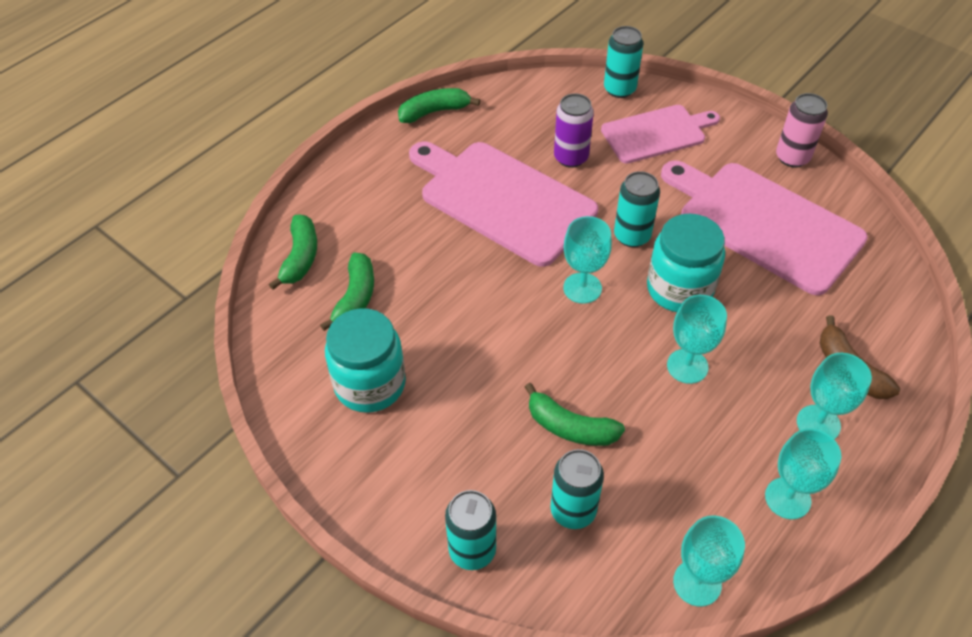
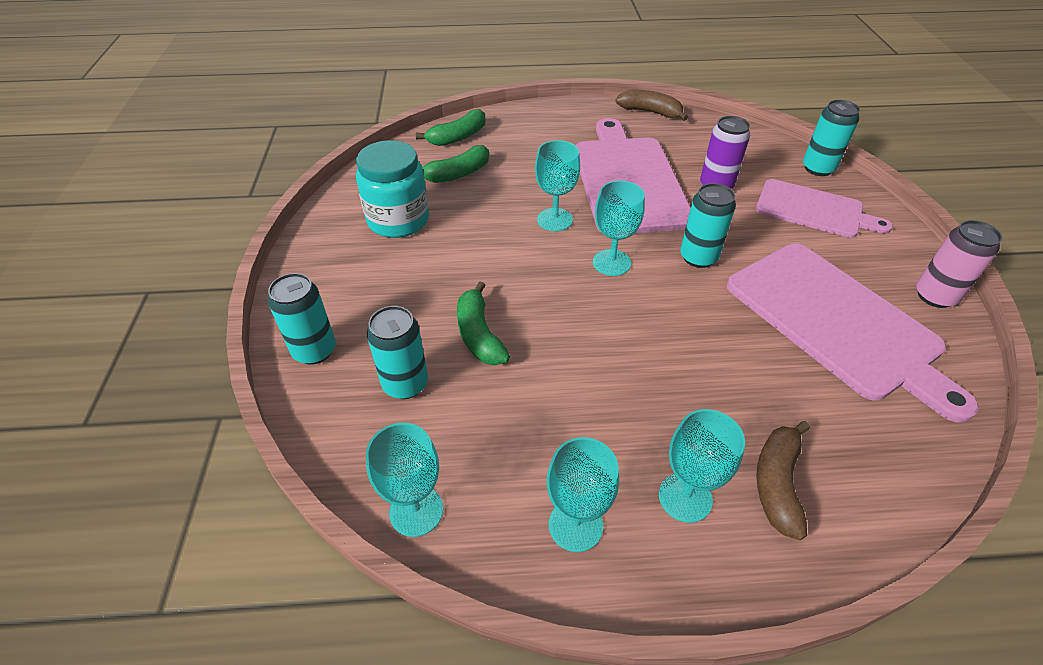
camera: 45 degrees right, 5 degrees down
green banana [398,88,480,123] -> brown banana [615,89,688,121]
turquoise jar [647,214,725,312] -> none
pink cutting board [661,160,868,295] -> pink cutting board turned 150 degrees clockwise [727,244,979,423]
turquoise goblet [667,295,727,384] -> turquoise goblet moved to [535,140,580,231]

